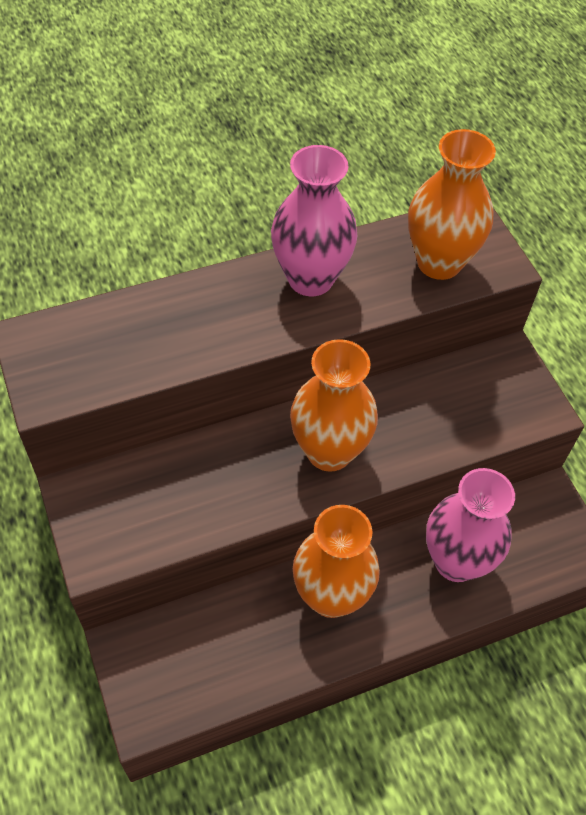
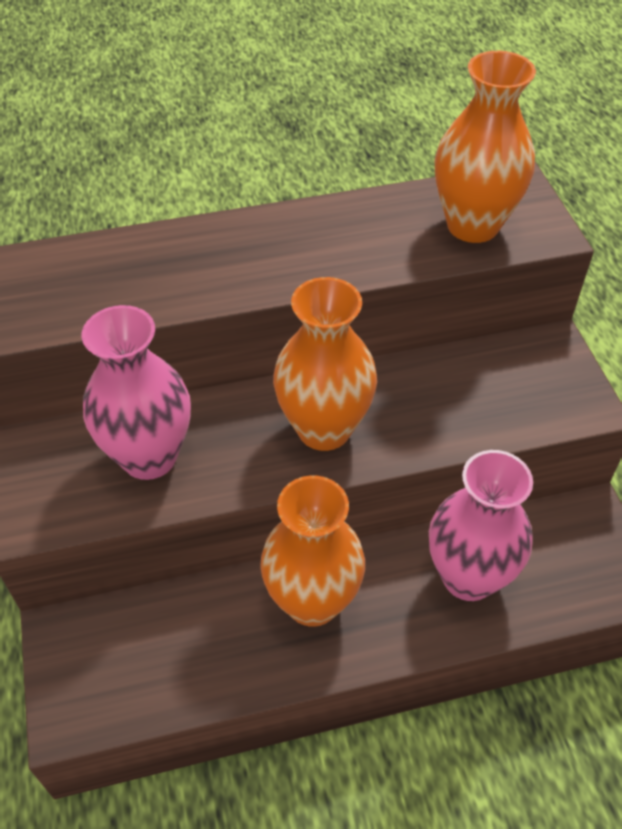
camera: 10 degrees right, 5 degrees down
pink vase [271,145,358,296] -> pink vase moved to [82,305,191,480]

